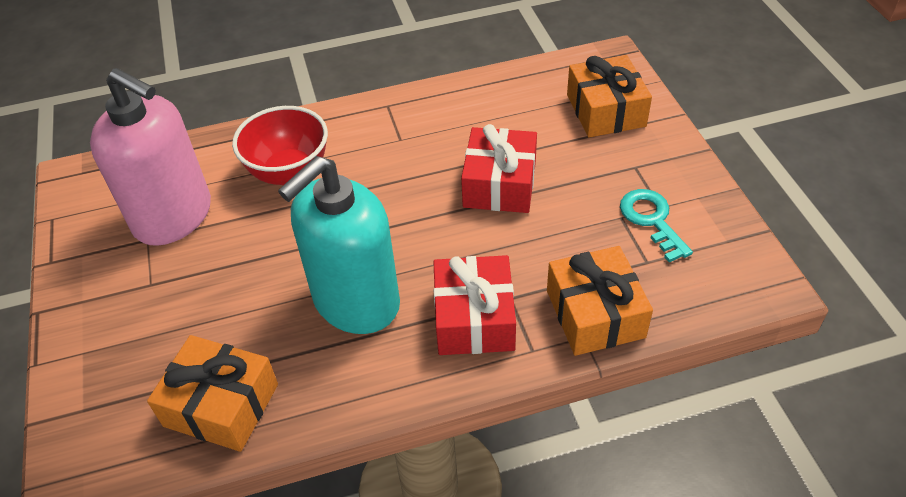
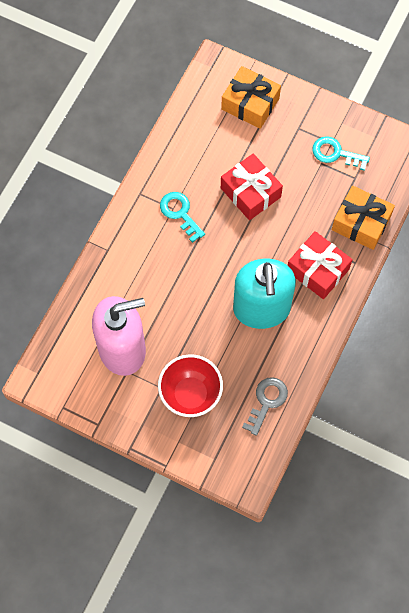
camera: 50 degrees left, 20 degrees up
orange gift [147,335,278,452] -> grey key [242,377,288,436]
red bowl [232,106,328,185] -> red bowl moved to [158,354,223,417]
none -> turquoise key [160,192,205,243]

